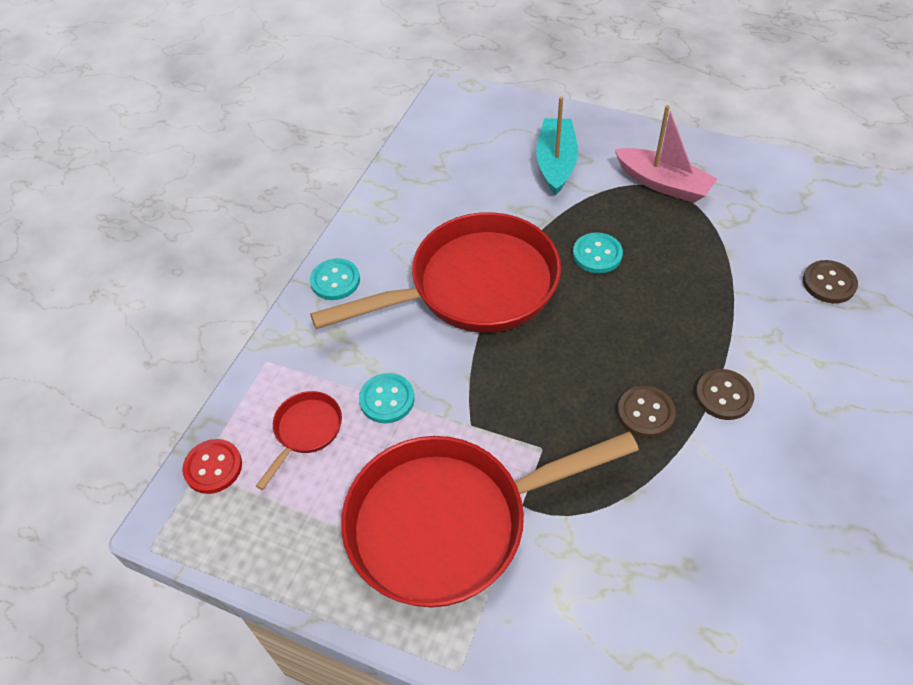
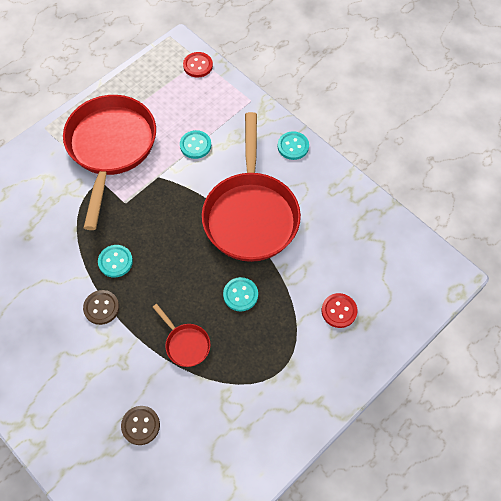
camera: 110 degrees right, 10 degrees up
red pan [256,391,342,490] -> red pan moved to [153,304,211,367]
turquoise boat [536,97,578,196] -> red button [322,293,357,328]
pink boat [614,105,717,203] -> none
brown button [617,386,676,438] -> turquoise button [98,245,133,278]

